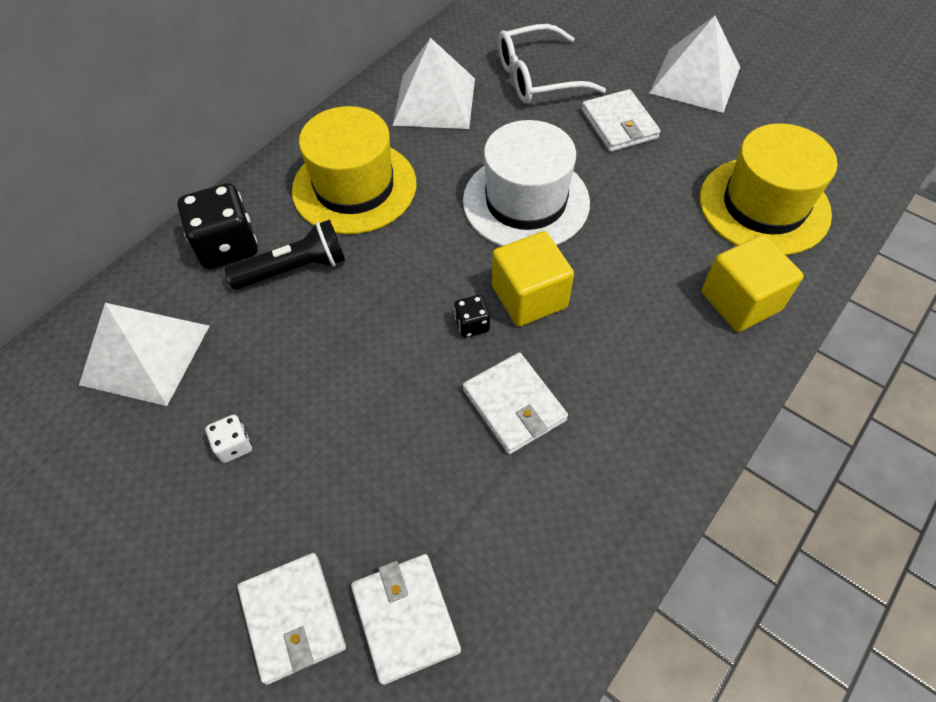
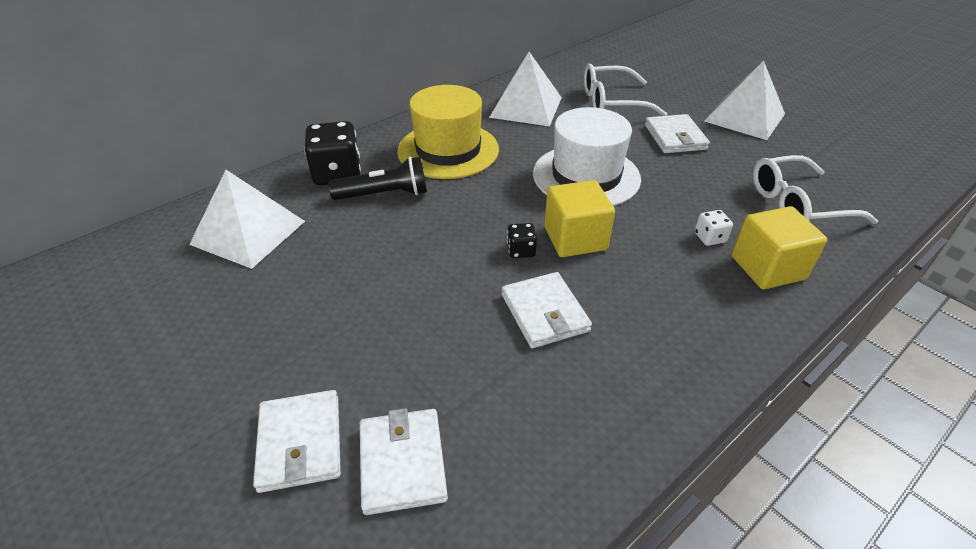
camera: 10 degrees right, 15 degrees down
white dice [205,415,252,463] -> white dice moved to [695,210,733,246]
yellow hat [700,123,837,255] -> white glasses [753,155,878,224]

